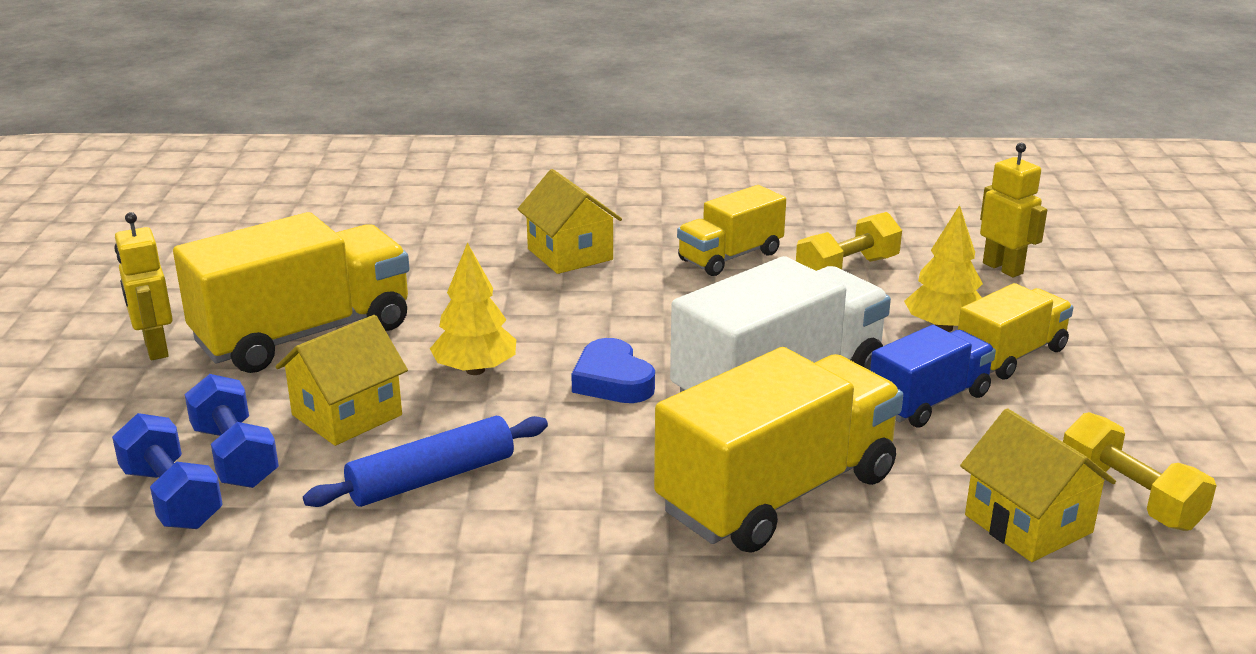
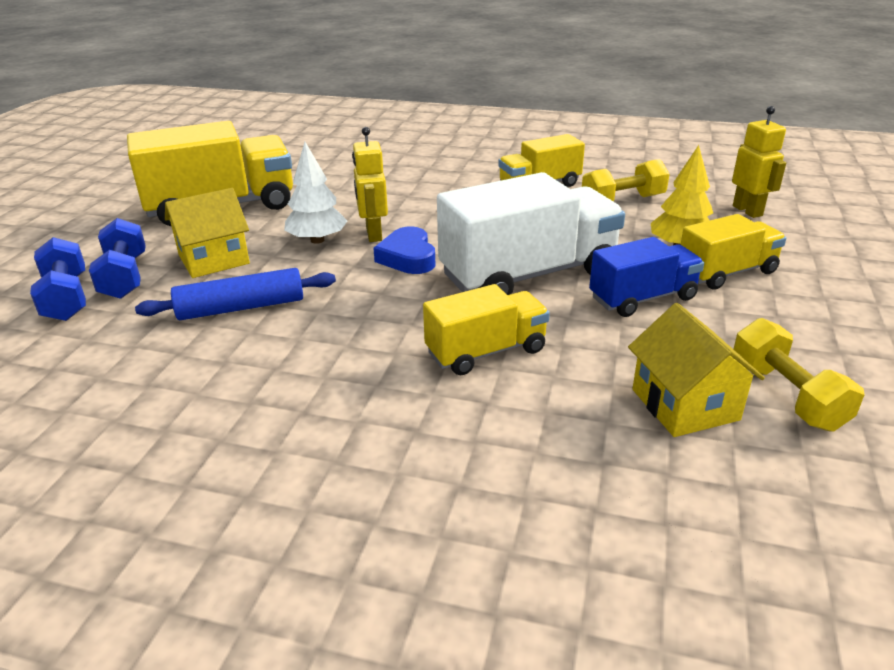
camera: 15 degrees right, 5 degrees up
yellow robot [114,212,173,360] -> yellow robot moved to [352,127,388,242]
yellow tree [430,242,516,375] -> white tree [284,142,347,244]
yellow house [517,169,622,274] -> none
yellow truck [654,347,903,553] -> yellow truck [423,284,550,375], size x0.58

